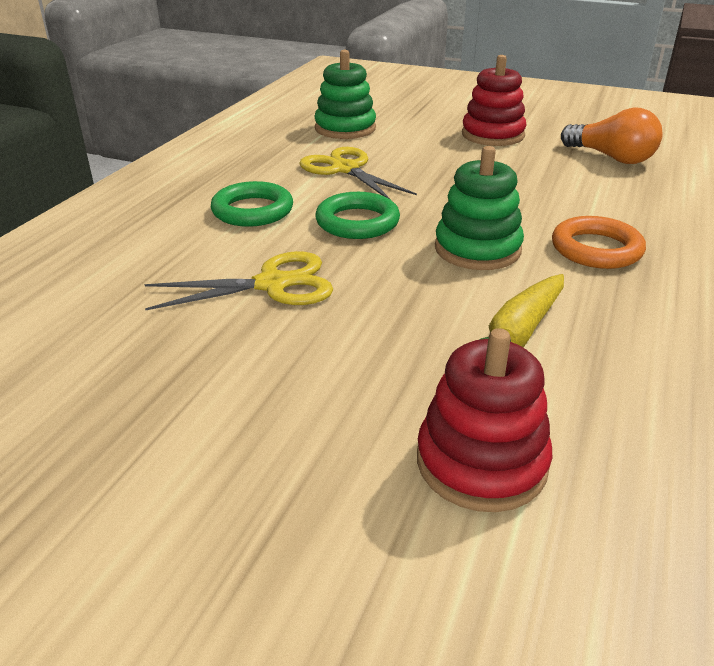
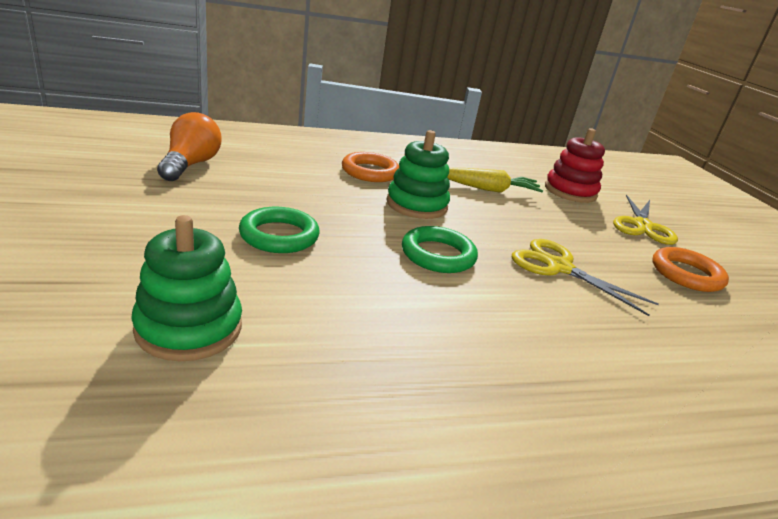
camera: 130 degrees left, 5 degrees down
green ring [211,181,293,227] -> green ring moved to [239,207,320,253]
yellow scissors [299,147,417,200] -> yellow scissors moved to [613,195,678,245]
red stacking toy [462,55,527,146] -> none
none -> orange ring [652,247,729,292]

